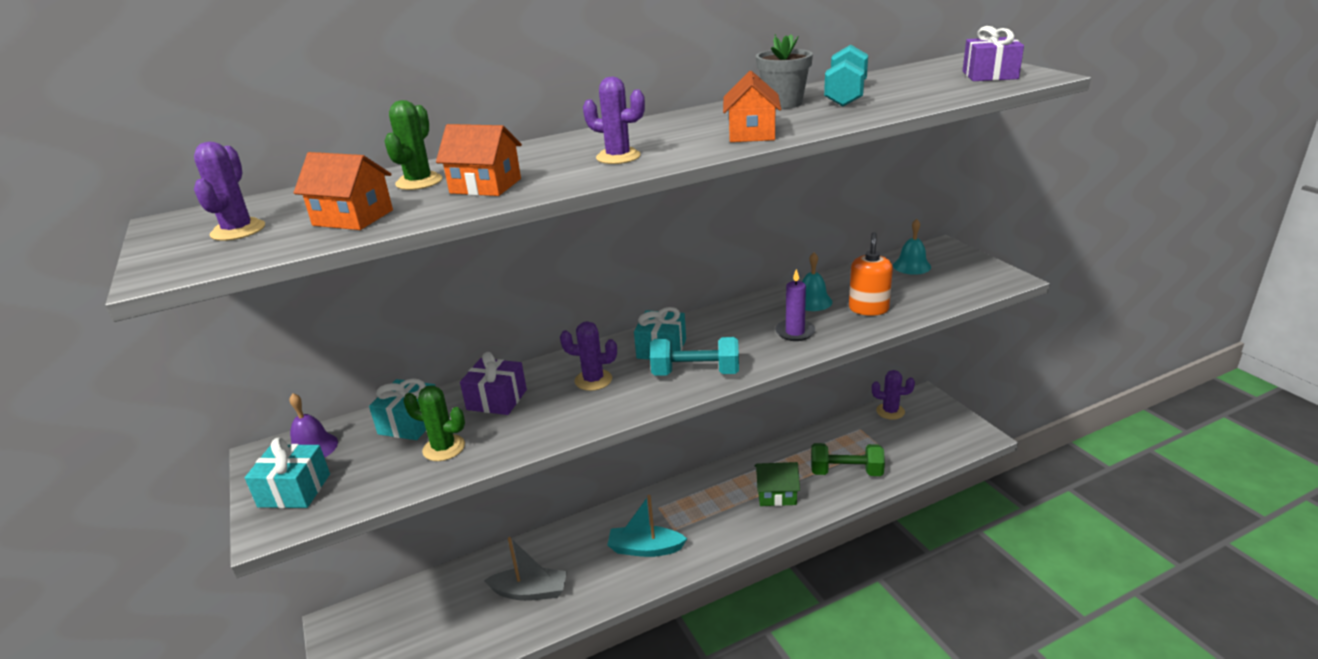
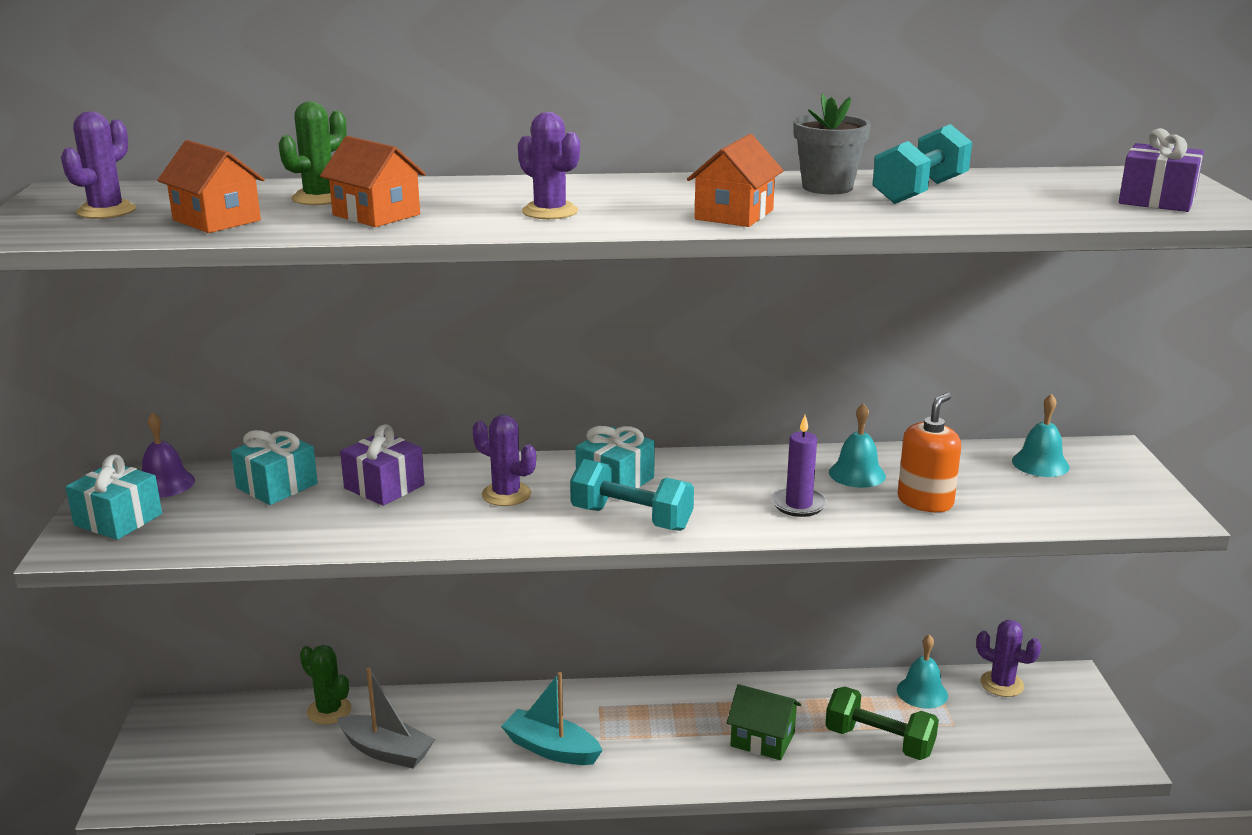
camera: 20 degrees right, 5 degrees down
green cactus [404,385,465,461] -> green cactus moved to [300,645,352,724]
none -> turquoise bell [897,634,948,709]

